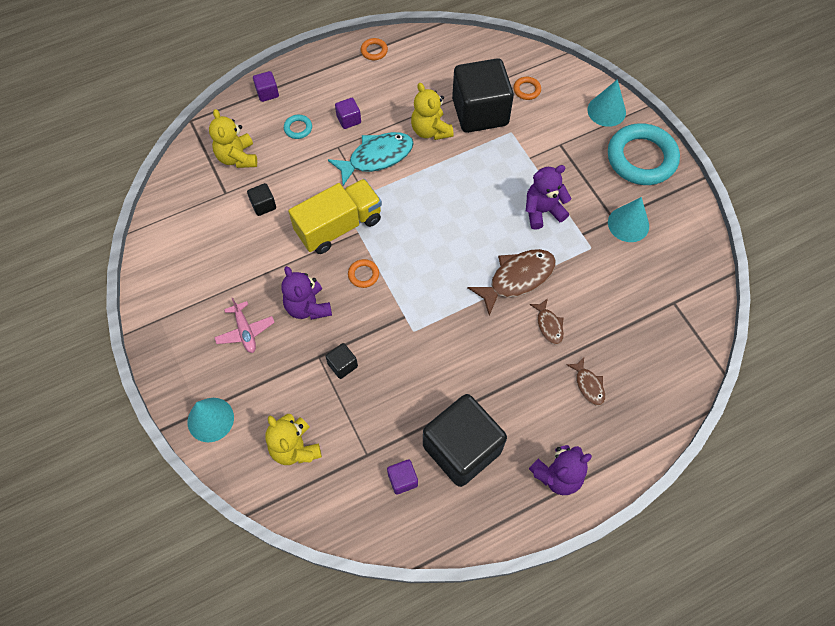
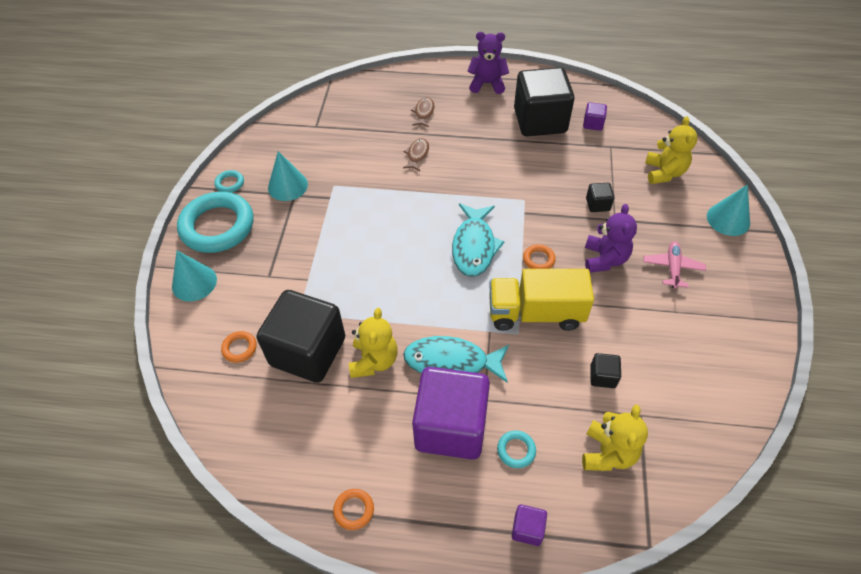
camera: 145 degrees left, 10 degrees down
purple cube [335,98,361,129] -> purple cube [412,367,490,460], size x2.45
brown fish [467,249,556,316] -> none
purple teddy bear [526,165,571,229] -> none
none -> turquoise ring [214,170,244,193]
none -> turquoise fish [452,203,504,277]

